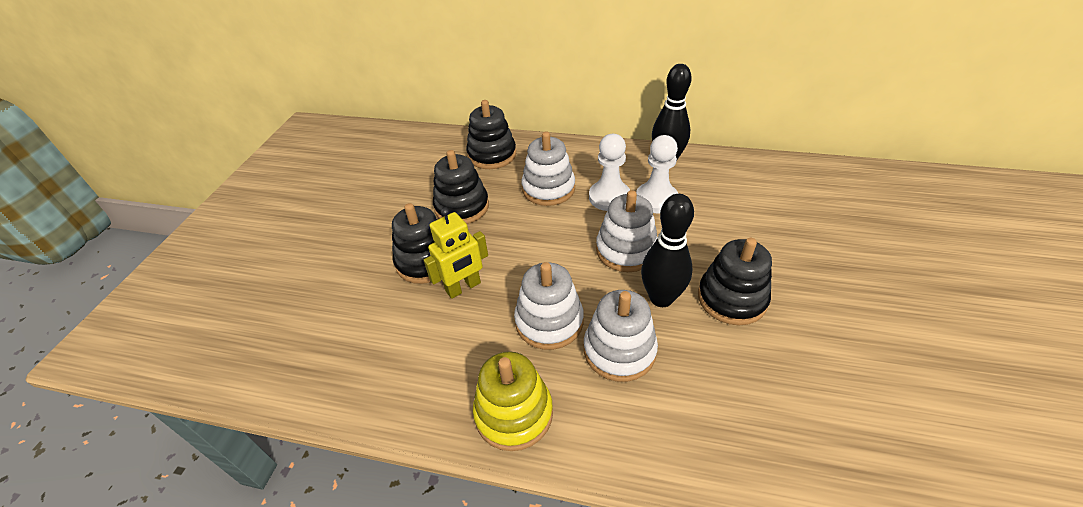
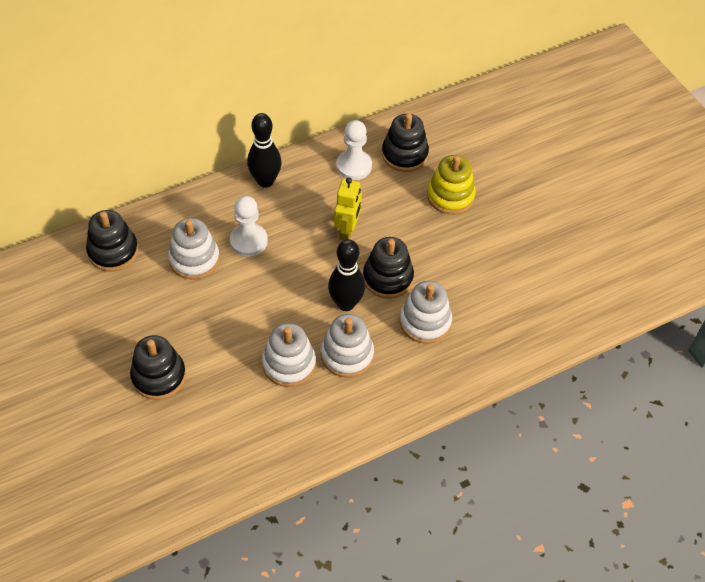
camera: 45 degrees left, 10 degrees up
yellow robot [424,208,488,299] -> yellow robot moved to [334,177,362,240]
black stacking toy [433,150,489,224] -> black stacking toy moved to [382,113,429,172]
yellow stacking toy [473,351,553,451] -> yellow stacking toy moved to [427,155,476,214]
white stacking toy [596,190,658,272] -> white stacking toy moved to [400,281,452,344]
white pawn [636,135,678,213] -> white pawn moved to [336,120,372,180]

